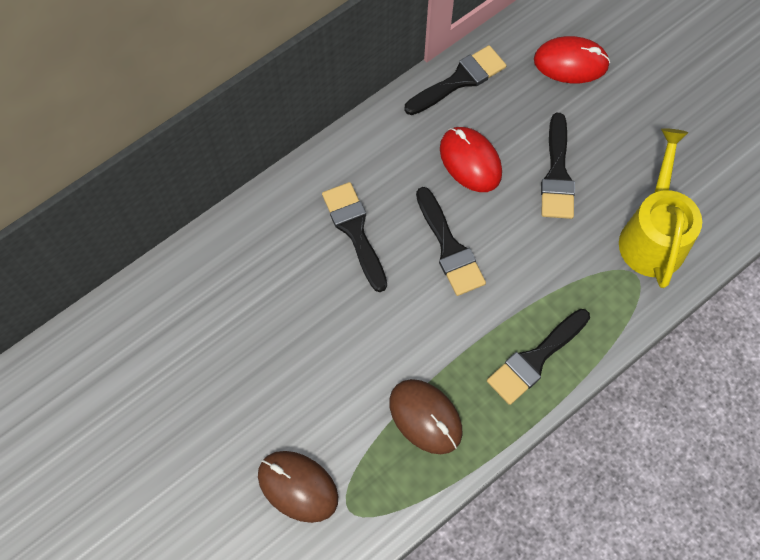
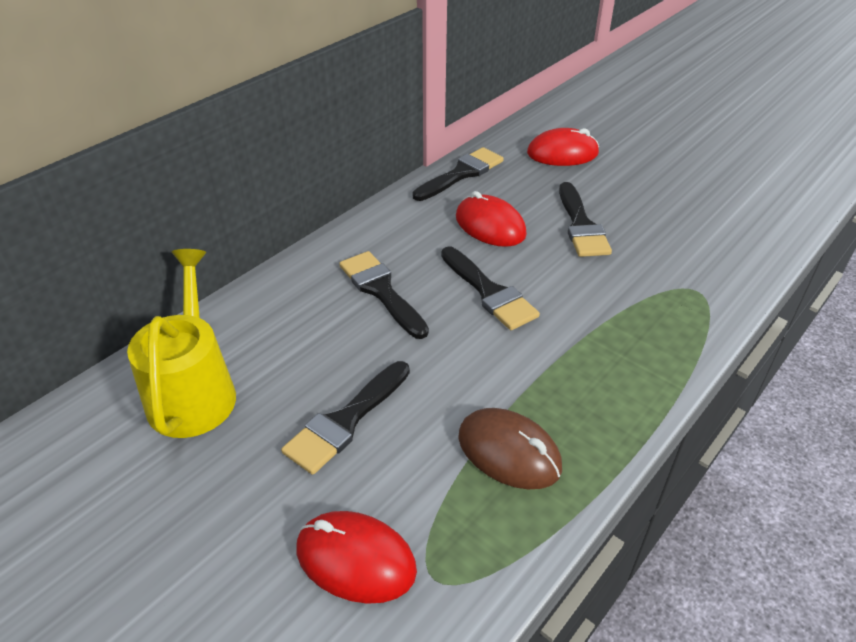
camera: 10 degrees left, 25 degrees down
brown mouse [258,451,338,523] -> red mouse [297,511,417,604]
black brush [487,309,590,405] -> black brush moved to [281,361,410,475]
yellow watering can [619,128,702,288] -> yellow watering can moved to [127,249,236,438]

